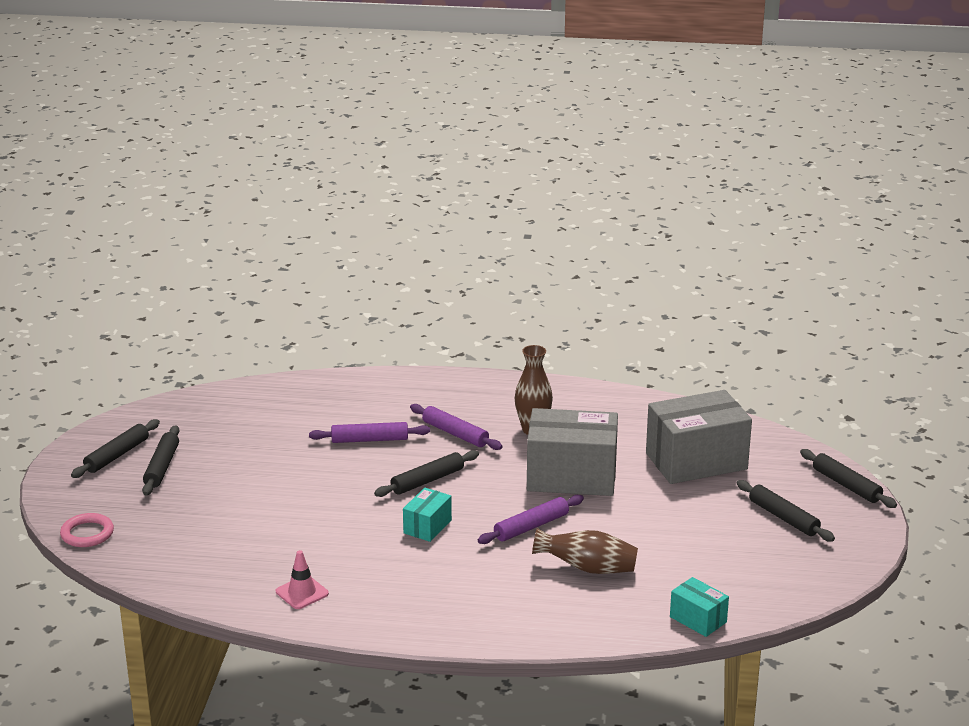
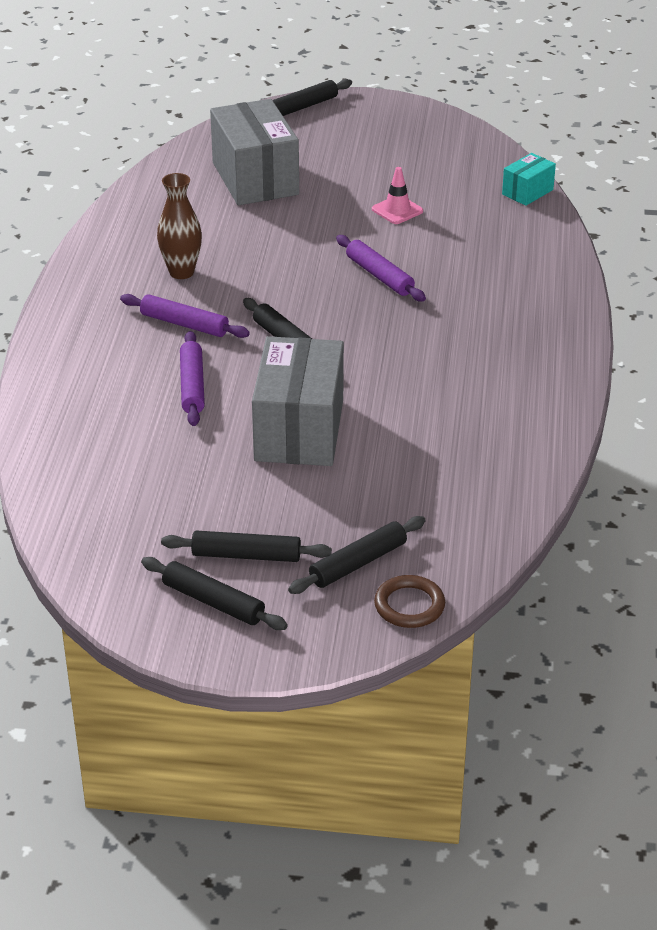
camera: 90 degrees left, 10 degrees up
pink ring [60,513,114,547] -> brown ring [374,575,445,628]
pink traffic cone [276,550,329,609] -> pink traffic cone moved to [372,167,423,224]
turquoise box [403,488,452,542] -> none
purple rolling pin [410,404,503,450] -> purple rolling pin turned 75 degrees clockwise [120,294,250,338]
grey box [527,408,618,496] -> grey box moved to [252,336,344,466]
brown vase [532,528,638,574] -> none
black rolling pin [737,480,835,541] -> black rolling pin moved to [288,516,426,594]

